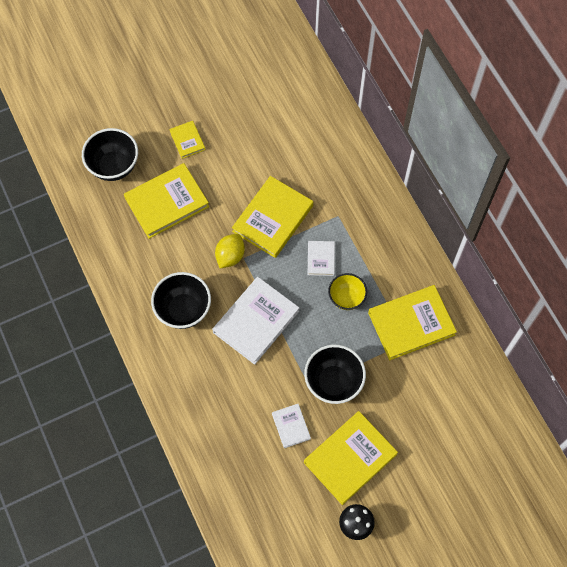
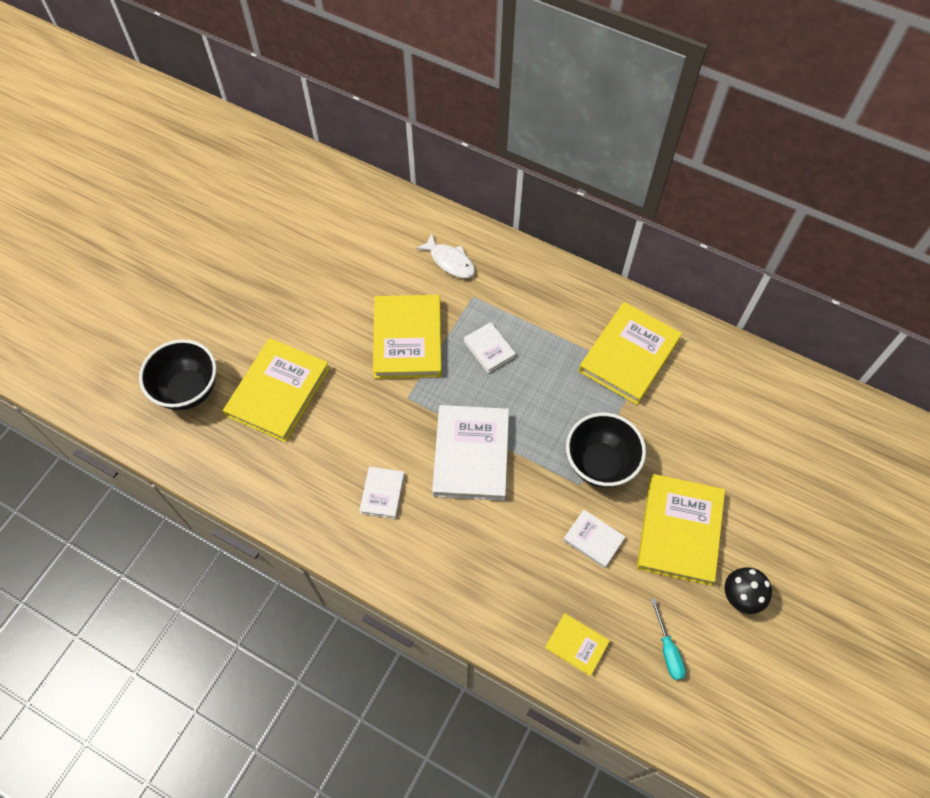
camera: 35 degrees left, 5 degrees down
black bowl [151,272,211,329] -> white book [359,467,405,519]
yellow book [169,121,205,159] -> yellow book moved to [545,613,610,676]
yellow lemon [215,234,245,268] -> none
yellow bowl [328,273,367,310] -> none
none -> white fish [415,234,475,278]
none -> turquoise screwdriver [651,599,686,680]

